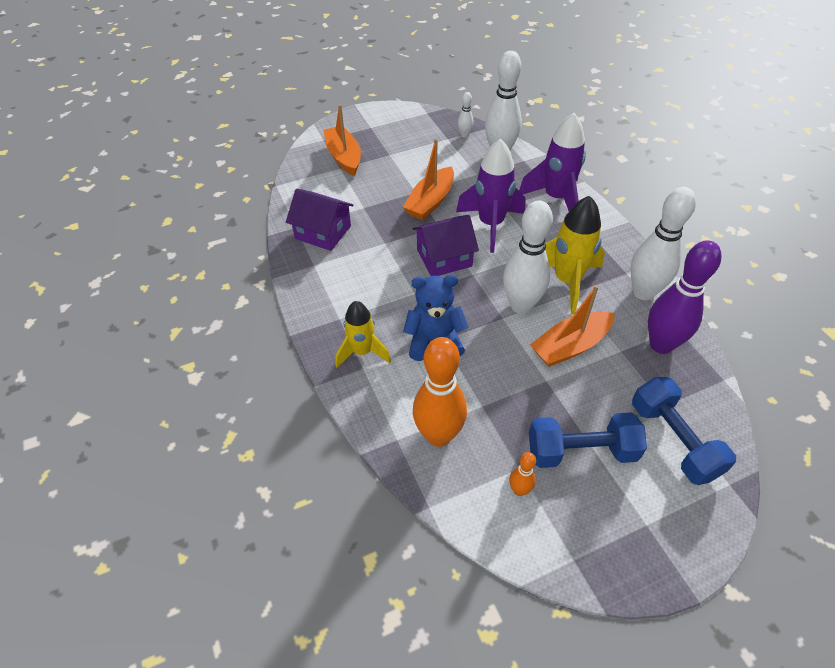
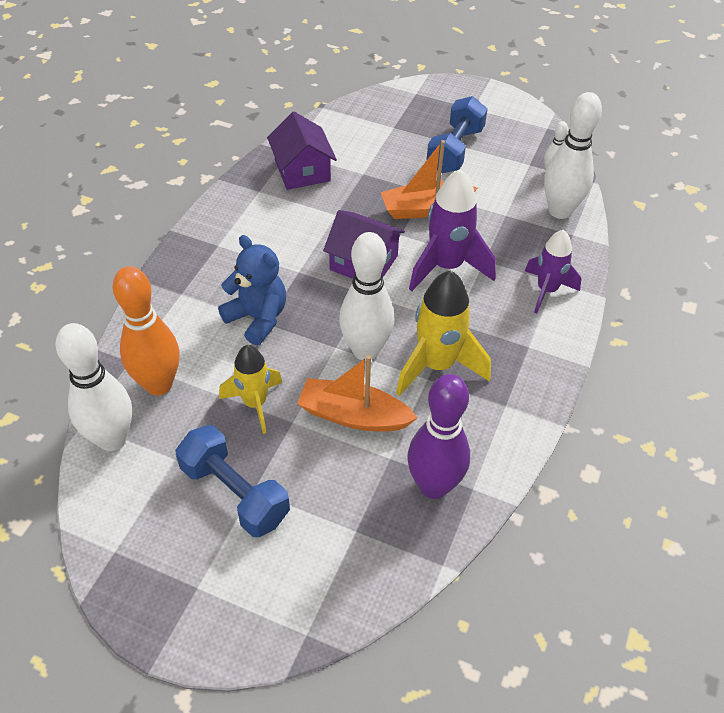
camera: 45 degrees right, 0 degrees up
orange boat [323,104,361,176] -> none
yellow rocket [335,301,391,368] -> yellow rocket moved to [219,345,283,434]
orange bowling pin [509,452,536,496] -> none
purple rocket [519,113,586,211] -> purple rocket [525,230,581,313], size x0.66
white bowling pin [631,187,696,300] -> white bowling pin moved to [56,323,132,451]
blue dumbbell [632,377,736,485] -> blue dumbbell moved to [426,96,488,173]

